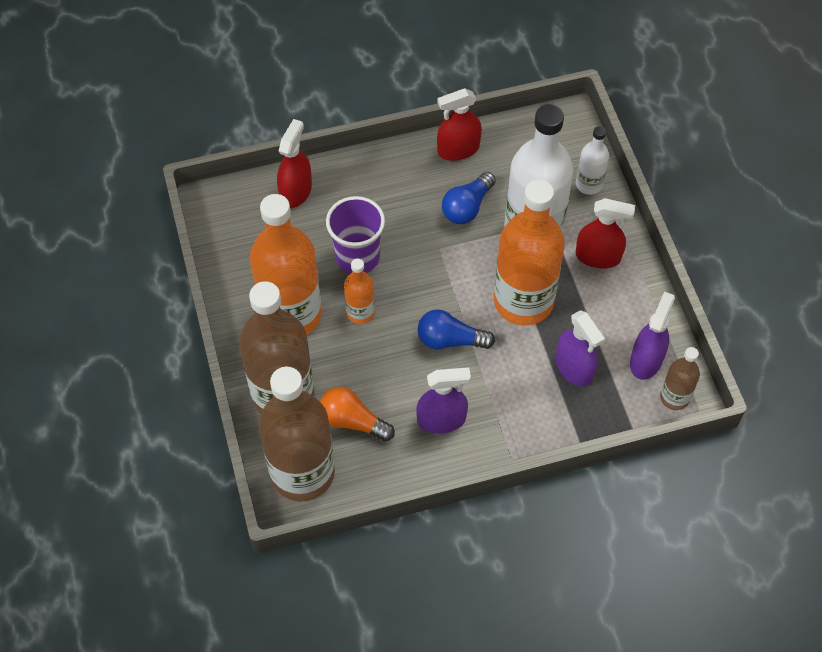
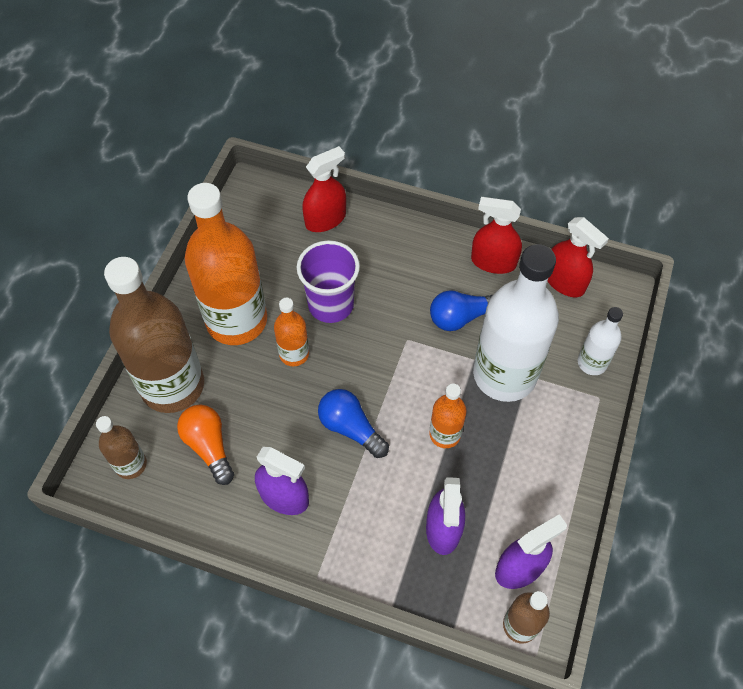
camera: 35 degrees right, 0 degrees up
brown bottle [259,367,335,502] -> brown bottle [96,416,147,479], size x0.48
orange bottle [494,180,565,326] -> orange bottle [429,384,467,448], size x0.48
red spray bottle [576,198,635,268] -> red spray bottle moved to [548,217,609,297]

